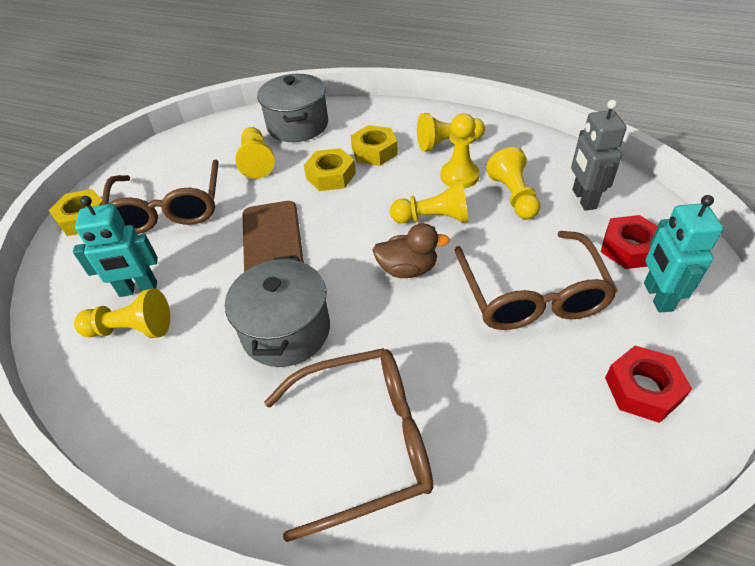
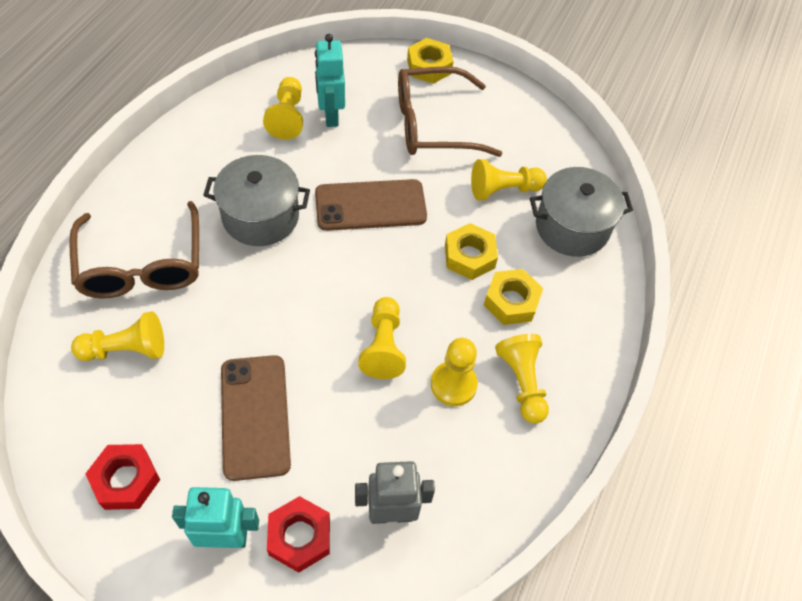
camera: 85 degrees right, 10 degrees up
brown duck [373,223,450,278] -> none
brown glasses [455,231,618,330] -> brown phone [221,355,291,481]
yellow pawn [486,147,540,219] -> yellow pawn moved to [71,311,164,361]

